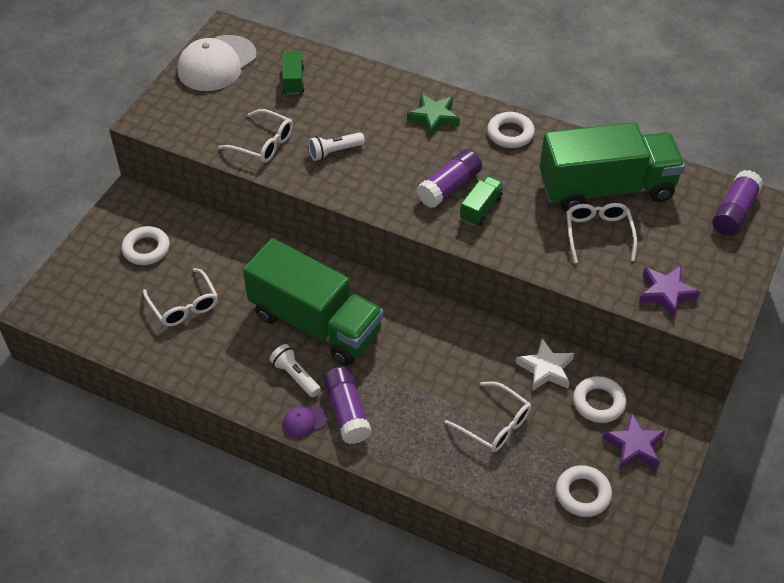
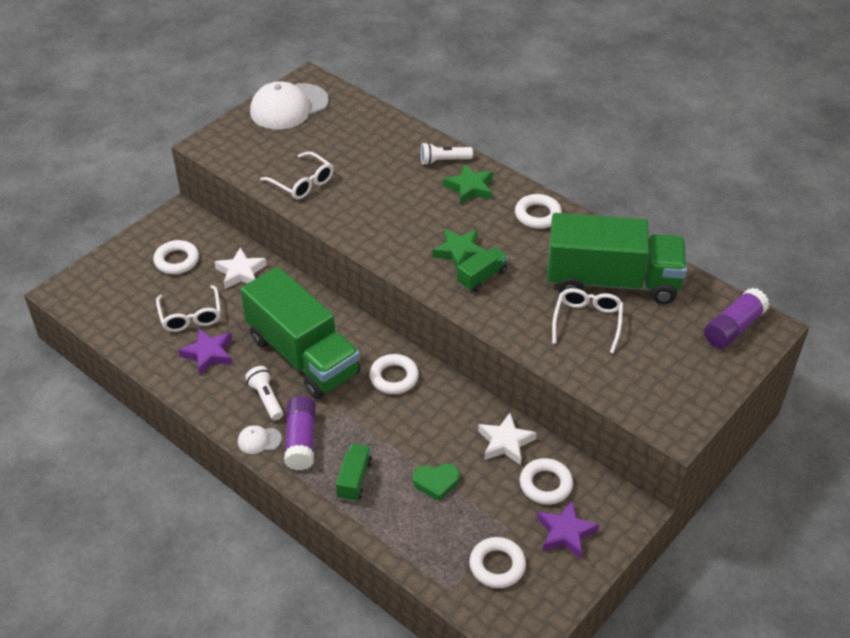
camera: 15 degrees right, 5 degrees down
green truck [282,51,304,95] -> green truck moved to [336,444,372,502]
purple cap [283,405,328,438] -> white cap [238,425,282,454]
white flashlight [308,132,365,161] -> white flashlight moved to [421,142,473,165]
purple glue stick [417,149,482,208] -> green star [432,228,482,269]
white glasses [445,381,531,452] -> green heart [413,463,460,501]
purple star [639,266,700,318] -> purple star moved to [178,329,232,375]
none -> white star [215,247,267,289]
none -> white ring [369,354,419,394]

